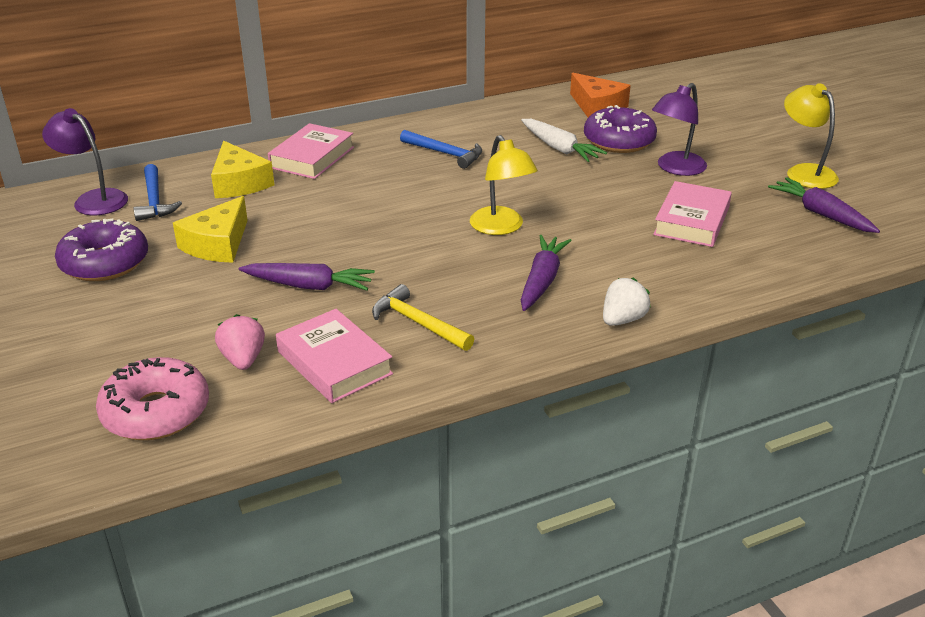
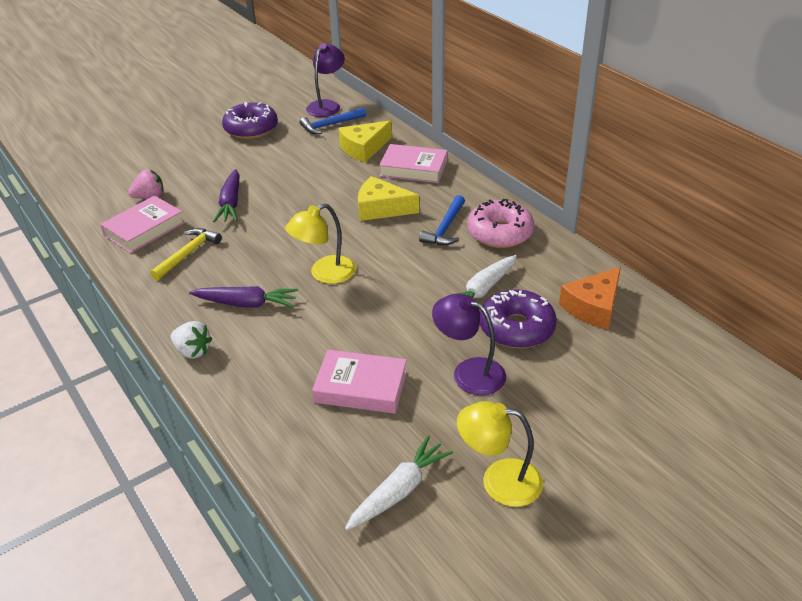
camera: 80 degrees right, 5 degrees up
pink donut [96,357,209,440] -> pink donut moved to [467,199,534,248]
yellow cheese [173,196,248,263] -> yellow cheese moved to [358,176,419,221]
purple carrot [768,177,880,233] -> white carrot [345,435,453,531]
yellow lamp [784,83,839,189] -> yellow lamp turned 135 degrees counterclockwise [457,401,543,507]

